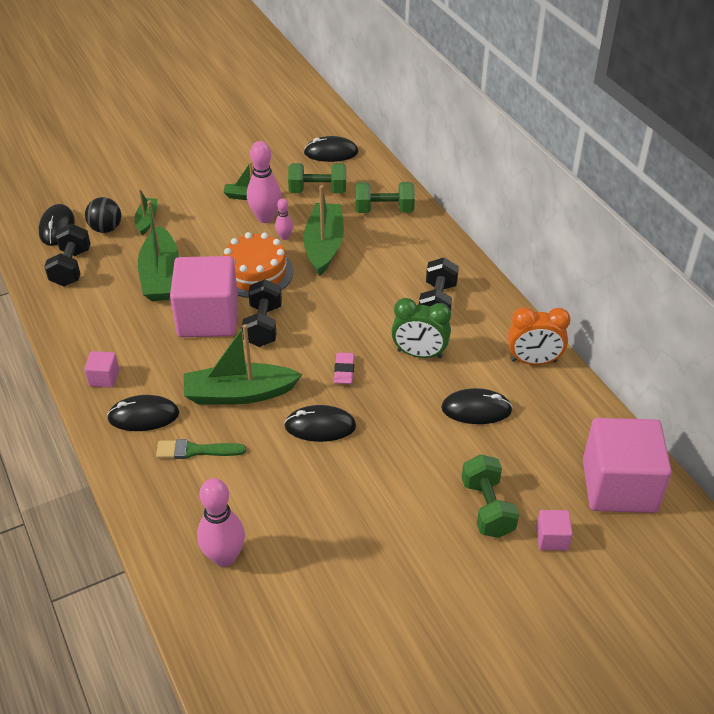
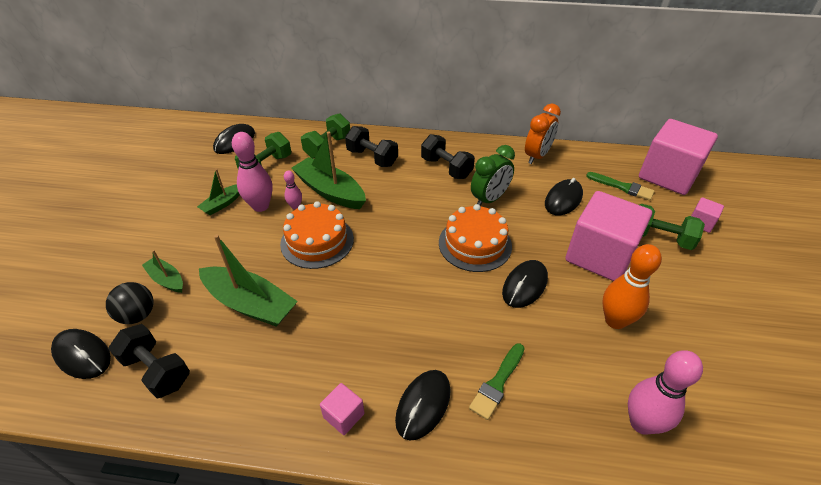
camera: 55 degrees left, 0 degrees up
pink cube [170,256,238,337] -> pink cube moved to [566,191,652,281]
green boat [184,324,303,405] -> none
black dumbbell [242,279,282,347] -> black dumbbell moved to [345,126,398,167]
pink eraser [334,352,355,384] -> orange cake [439,204,512,272]
none -> green brush [586,172,655,201]
none -> orange bowling pin [602,244,662,329]

